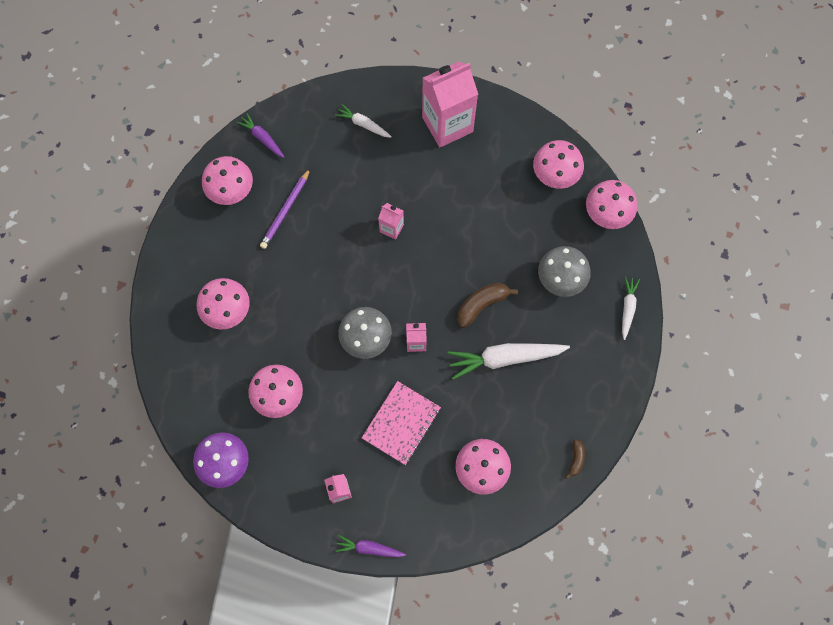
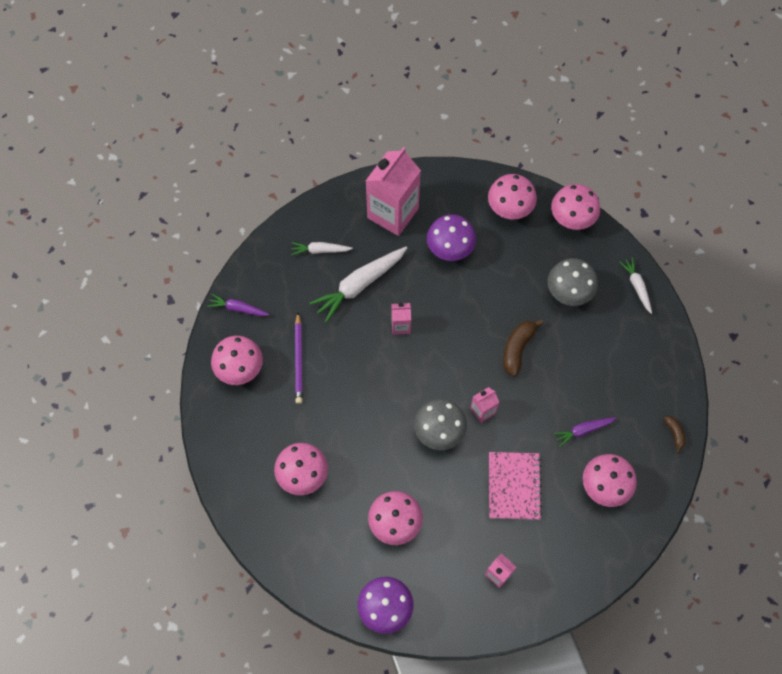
camera: 30 degrees left, 5 degrees down
purple carrot [335,535,406,557] -> purple carrot moved to [553,417,616,447]
white carrot [447,343,570,380] -> white carrot moved to [309,247,407,323]
none -> purple mushroom [427,214,476,261]

